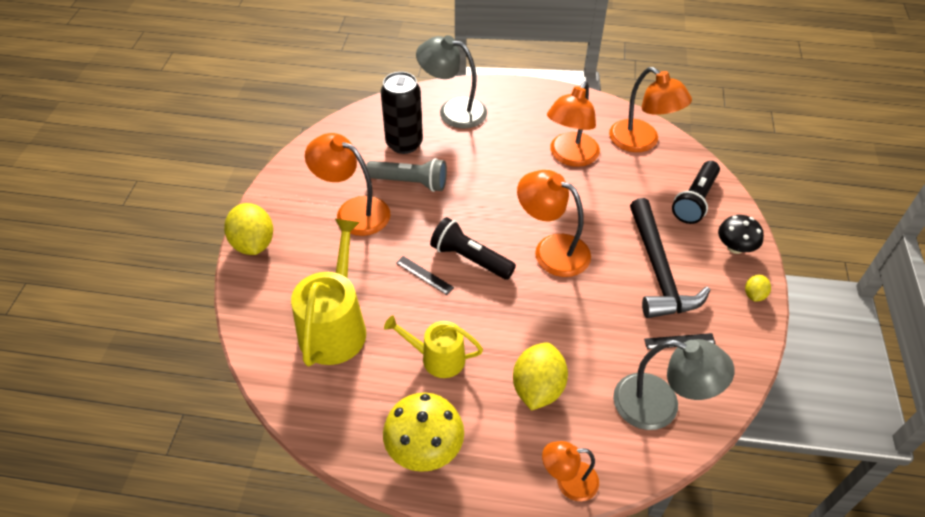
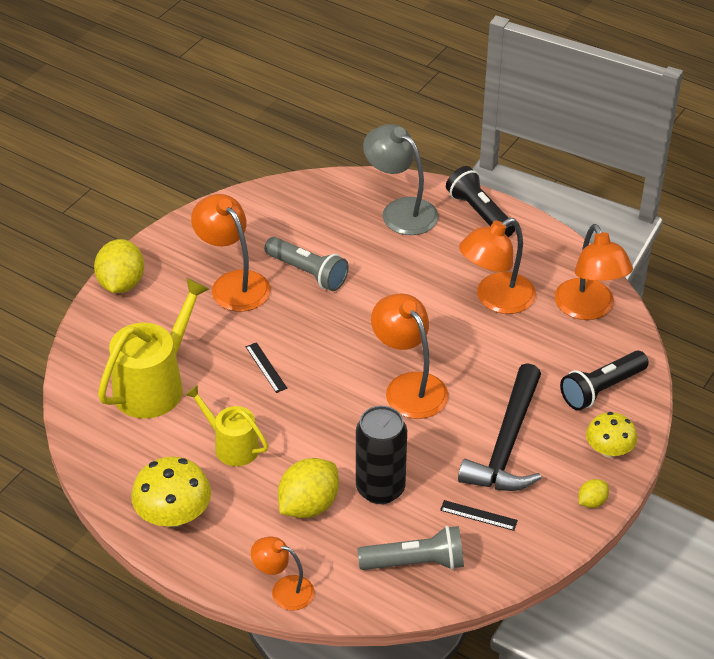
camera: 25 degrees right, 5 degrees down
black can [381,72,423,154] -> black can moved to [356,406,407,504]
black flashlight [430,217,516,280] -> black flashlight moved to [446,166,515,237]
grey lamp [613,339,735,430] -> grey flashlight [357,526,464,570]
black mushroom [718,215,764,254] -> yellow mushroom [586,412,637,458]

